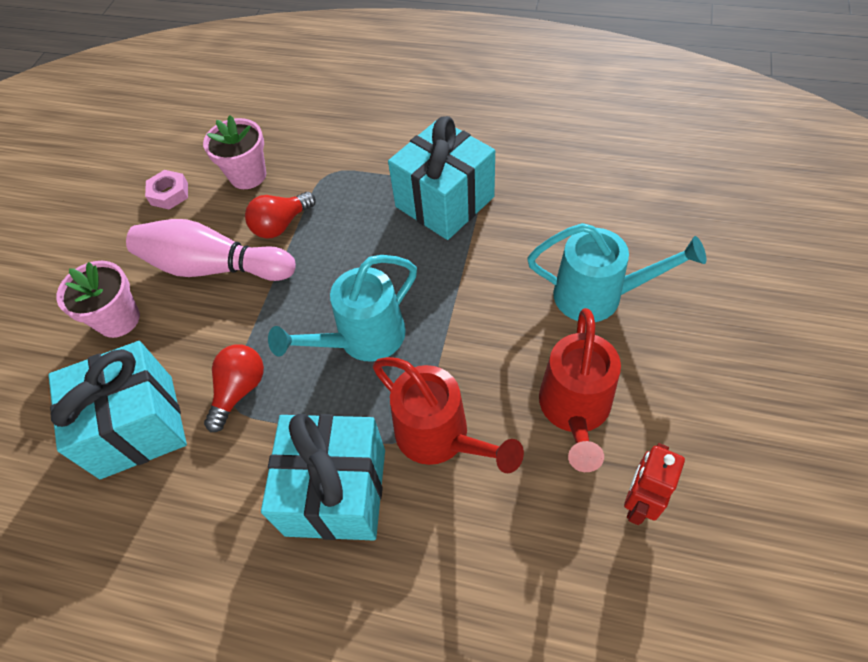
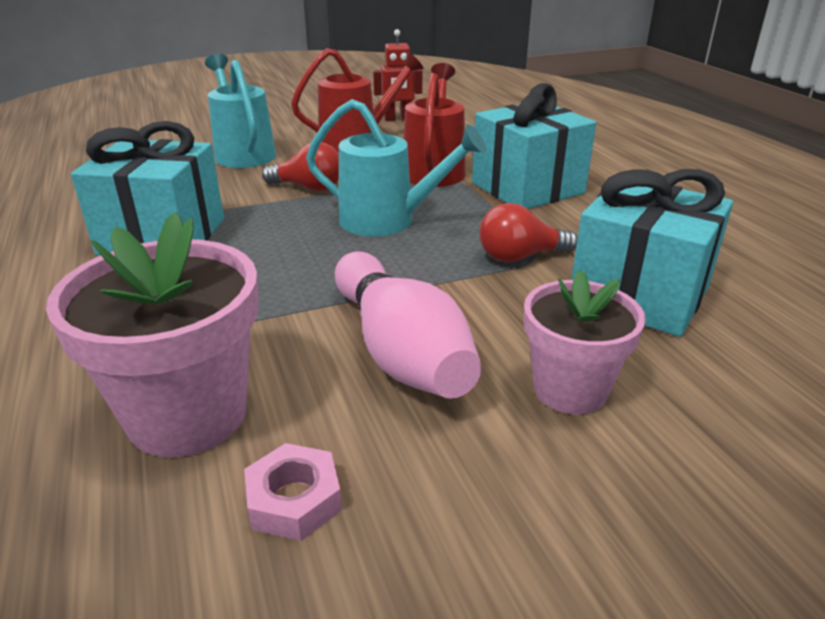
camera: 130 degrees left, 25 degrees down
pink flower pot [203,115,266,189] -> pink flower pot [46,212,259,457], size x1.52
red light bulb [245,192,316,238] -> red light bulb moved to [262,142,339,191]

